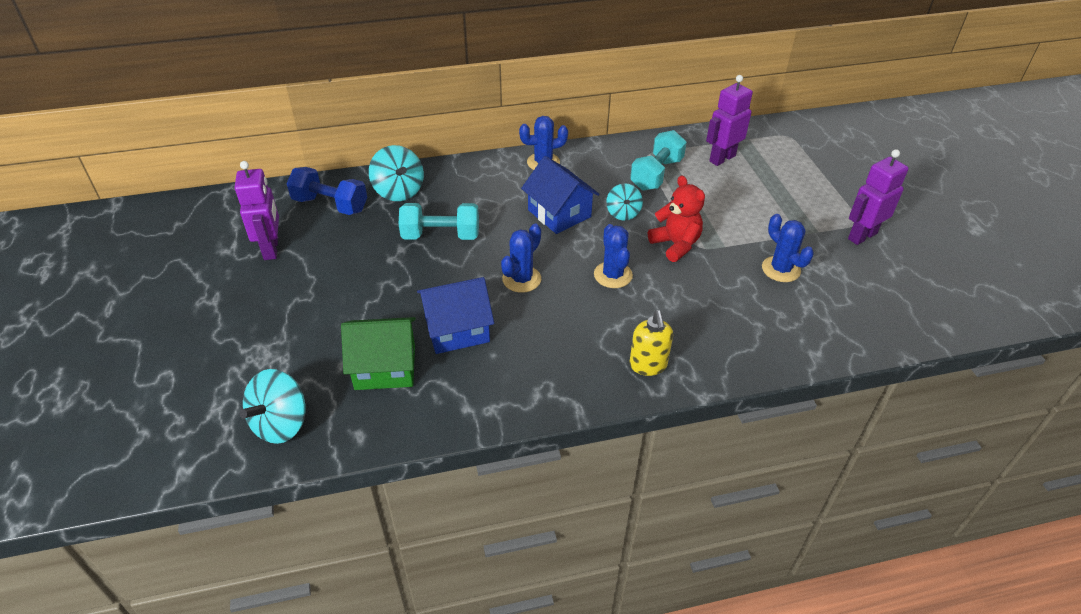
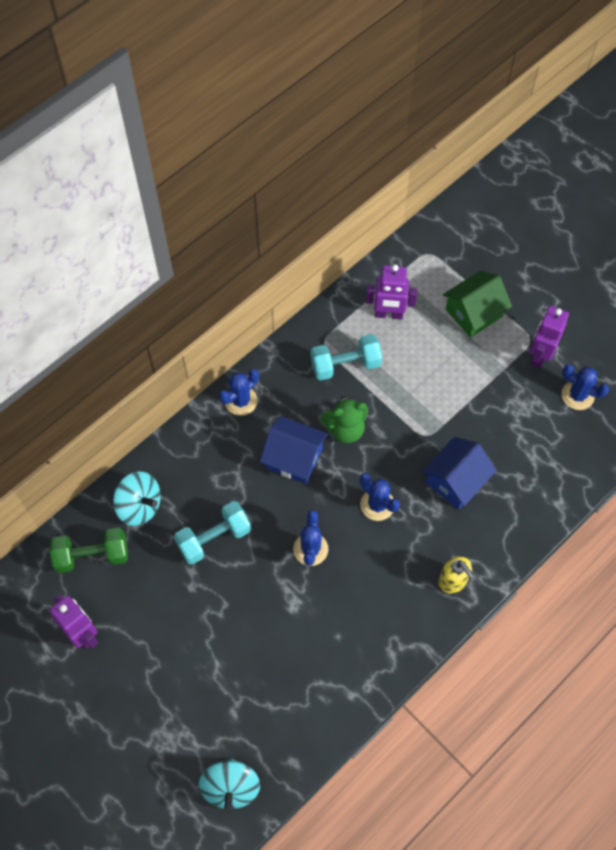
camera: 30 degrees left, 20 degrees up
blue dumbbell [286,167,367,215] -> green dumbbell [50,528,128,573]
green house [341,317,416,390] -> green house moved to [443,271,512,338]
blue house [417,277,494,354] -> blue house moved to [422,437,497,510]
turquoise spinning top [606,183,643,221] -> green teddy bear [320,396,368,443]
turquoise dumbbell [630,130,687,191] -> turquoise dumbbell turned 75 degrees clockwise [311,334,382,381]
red teddy bear [648,175,705,262] -> none
purple robot [706,75,753,166] -> purple robot turned 105 degrees counterclockwise [366,264,418,320]
blue cactus [762,214,814,282] -> blue cactus moved to [562,364,609,410]

